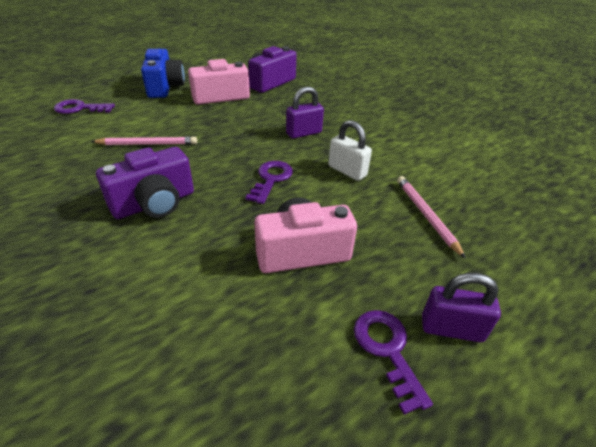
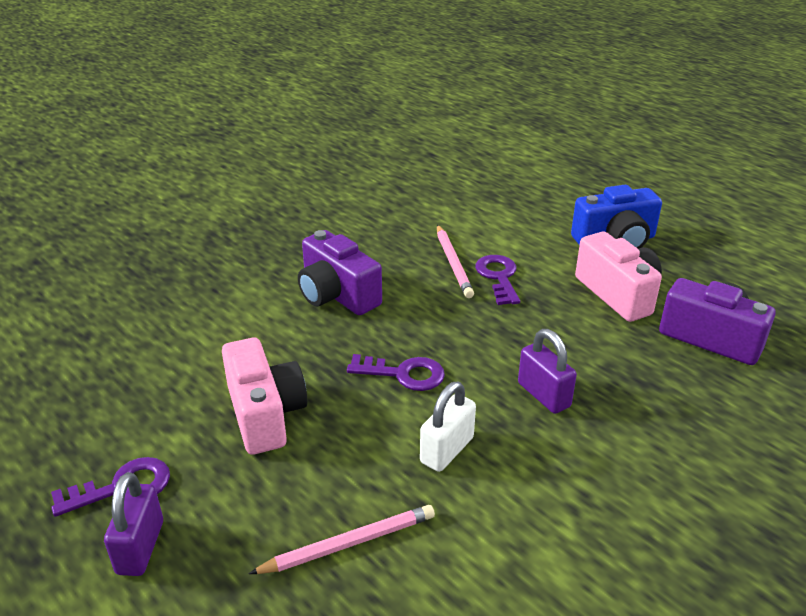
camera: 85 degrees right, 5 degrees down
purple key [54,99,115,114] -> purple key moved to [475,255,520,305]

